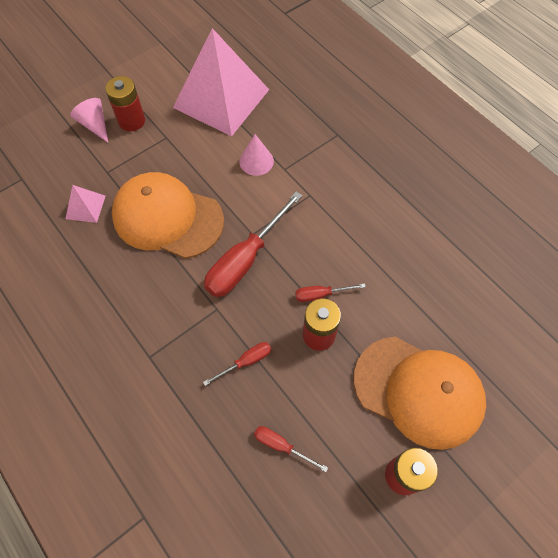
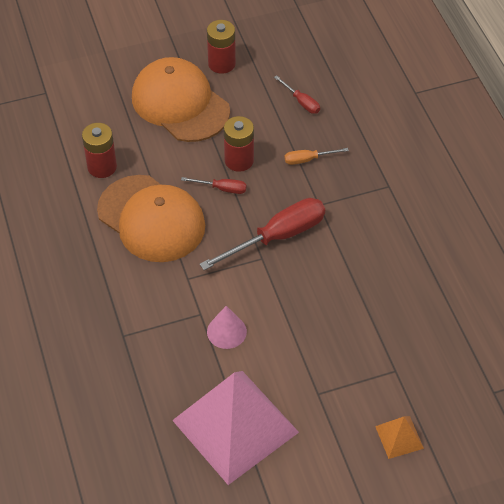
camera: 160 degrees left, 10 degrees down
pink pyramid [66,185,105,223] -> none
pink cone [70,98,108,142] -> orange pyramid [375,416,424,459]
red battery [105,76,145,131] -> red battery moved to [82,123,117,178]
orange cap [112,172,224,259] -> orange cap moved to [97,175,205,262]
red screwdriver [203,342,271,386] -> orange screwdriver [285,148,349,165]

